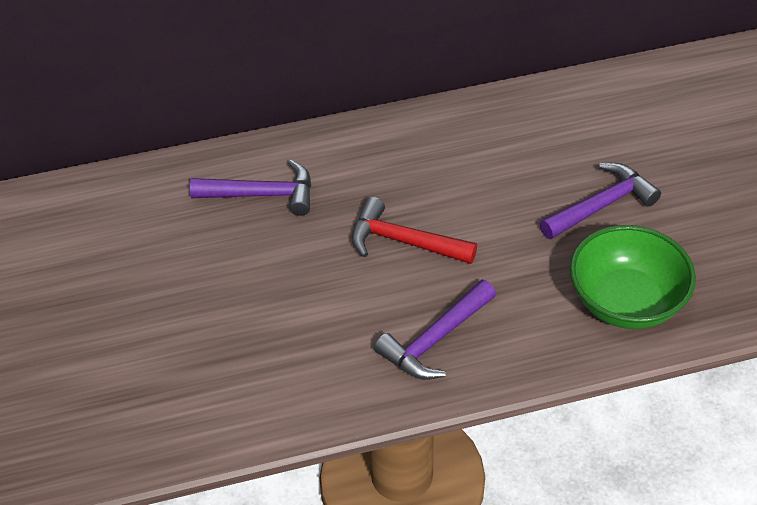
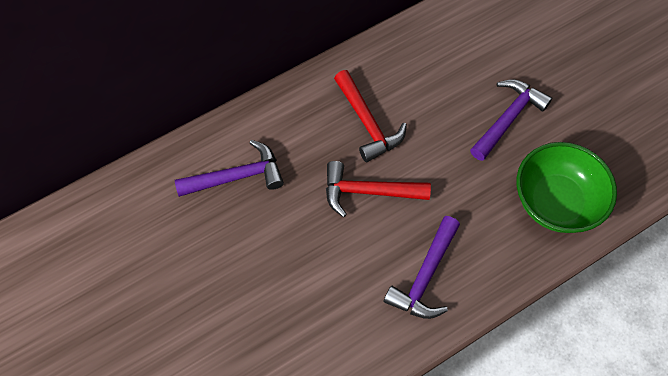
camera: 20 degrees left, 15 degrees up
none -> red hammer [334,70,407,162]

